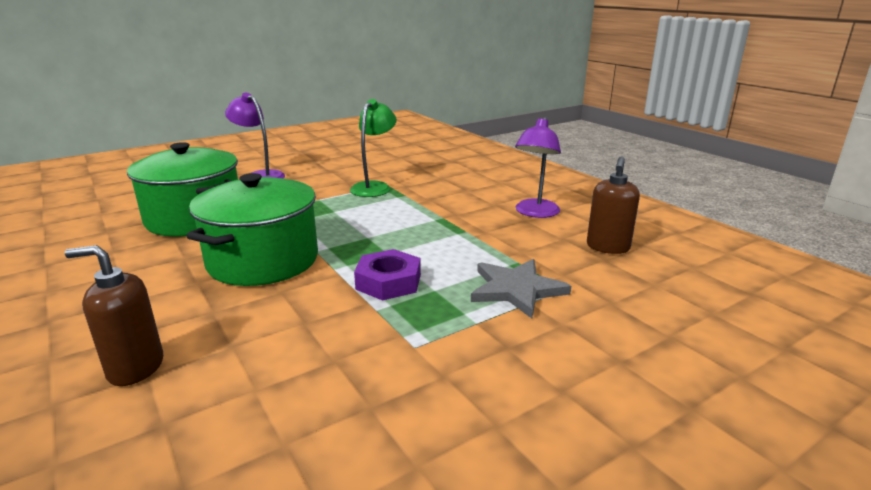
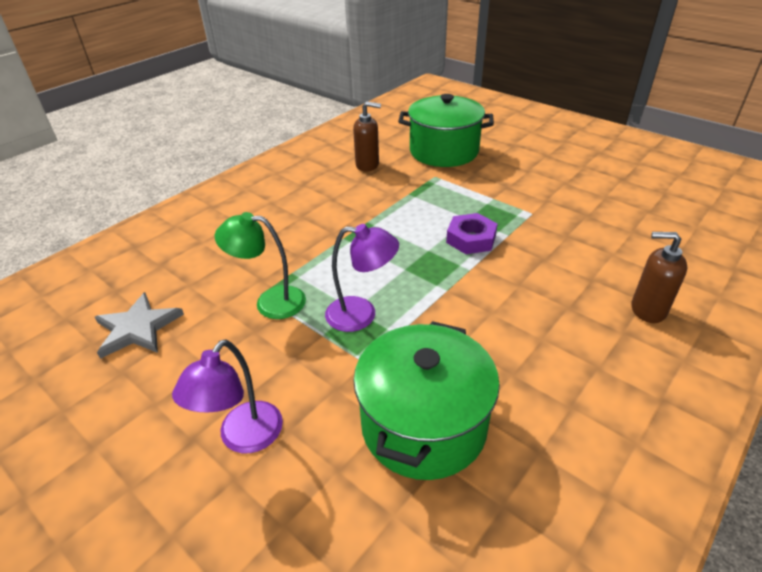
camera: 105 degrees left, 15 degrees up
brown soap dispenser [65,245,163,386] -> brown soap dispenser turned 120 degrees clockwise [631,232,687,323]
green pot [187,173,318,286] -> green pot moved to [398,94,494,167]
grey star [471,259,571,319] -> grey star moved to [95,292,184,359]
purple lamp [515,117,561,218] -> purple lamp moved to [325,224,399,332]

